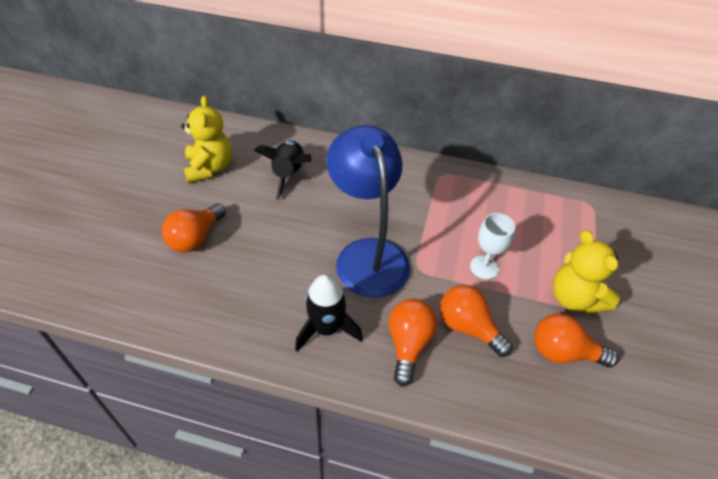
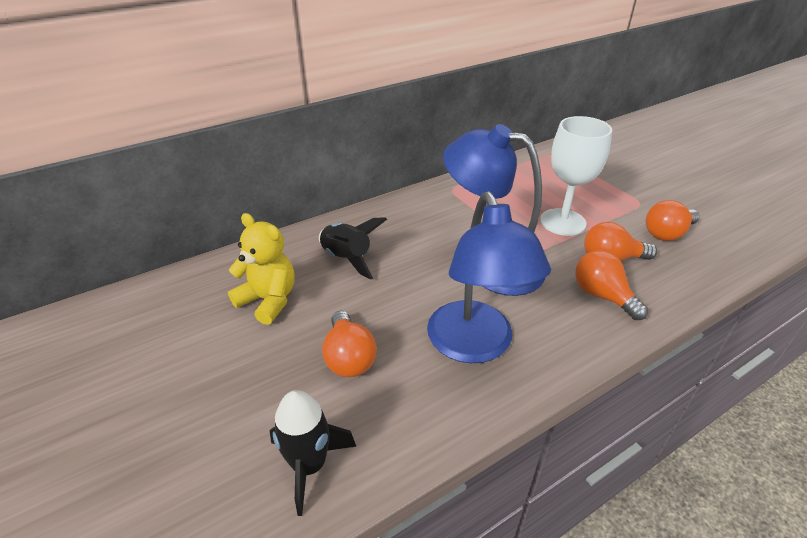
camera: 45 degrees left, 10 degrees down
black rocket [295,274,363,351] -> black rocket moved to [270,390,356,516]
white goblet [470,213,515,279] -> white goblet [540,116,612,236], size x1.73
yellow teddy bear [552,230,620,314] -> none
none -> blue lamp [427,191,551,363]

